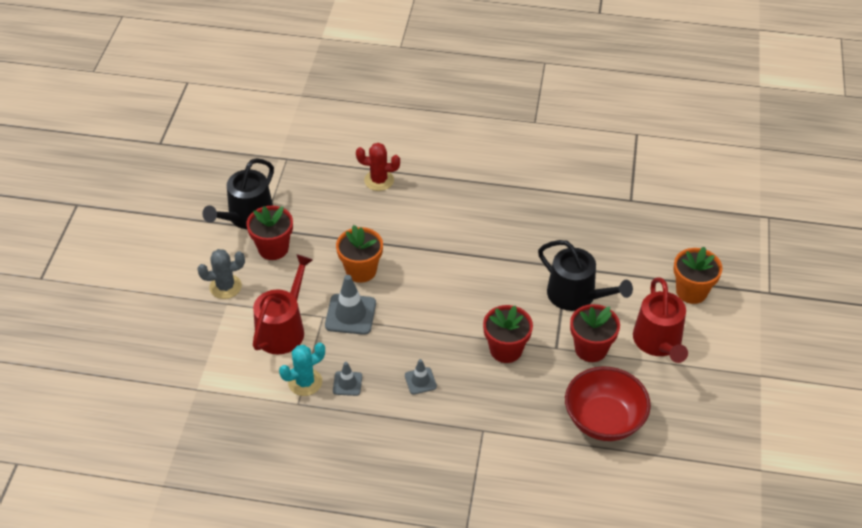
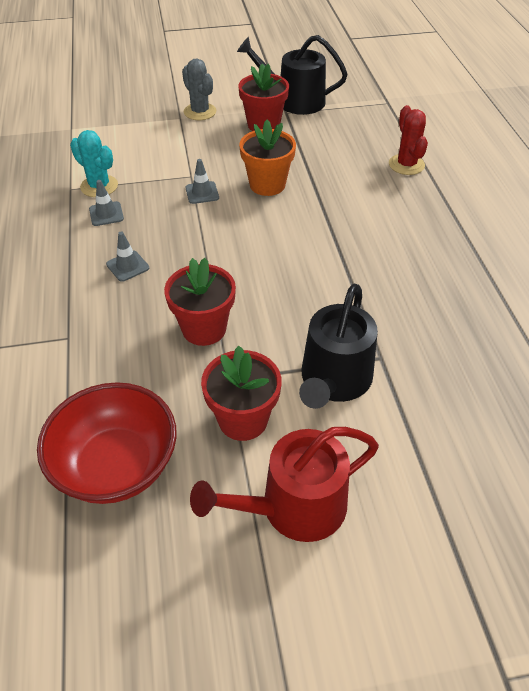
camera: 70 degrees right, 0 degrees up
red watering can [253,254,313,354] -> none
grey traffic cone [325,275,376,335] -> grey traffic cone [186,159,219,204], size x0.57
orange flower pot [674,247,722,304] -> none

